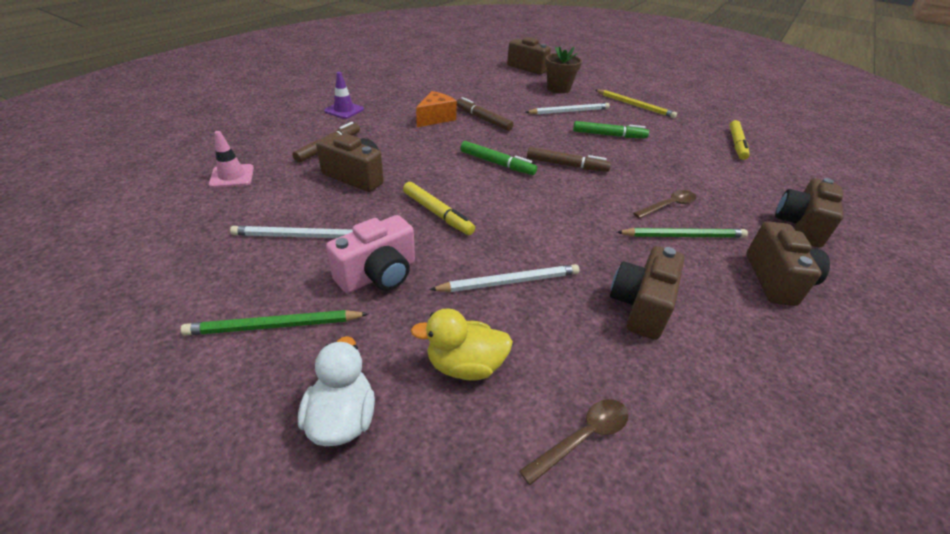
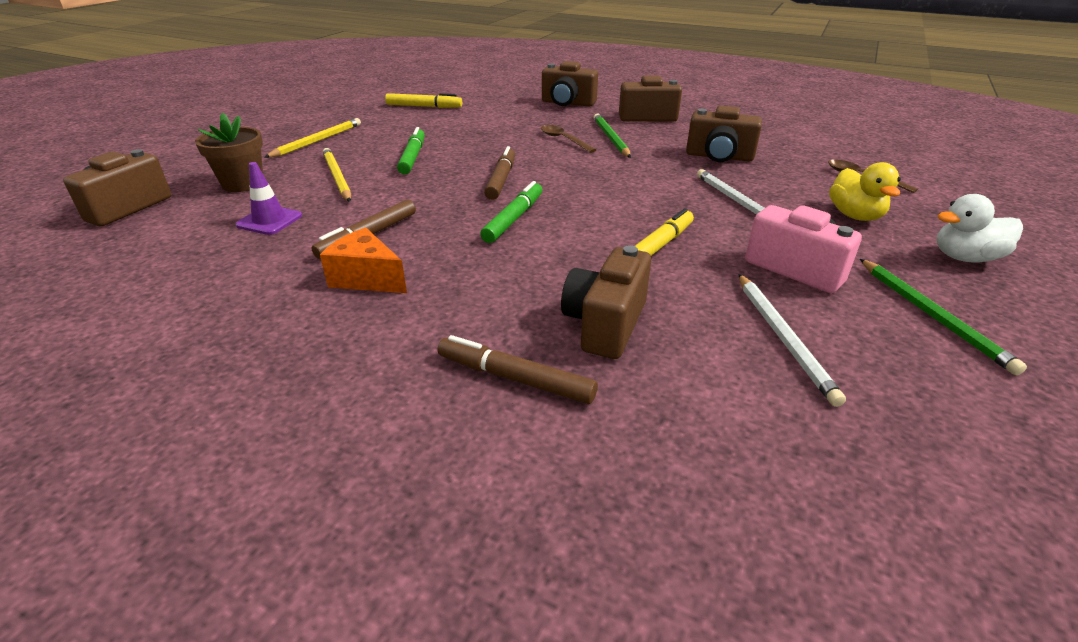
camera: 95 degrees left, 5 degrees down
pink traffic cone [209,131,254,188] -> none
purple traffic cone [324,72,364,119] -> purple traffic cone moved to [236,162,302,235]
white pencil [525,103,610,115] -> yellow pencil [323,148,351,202]

